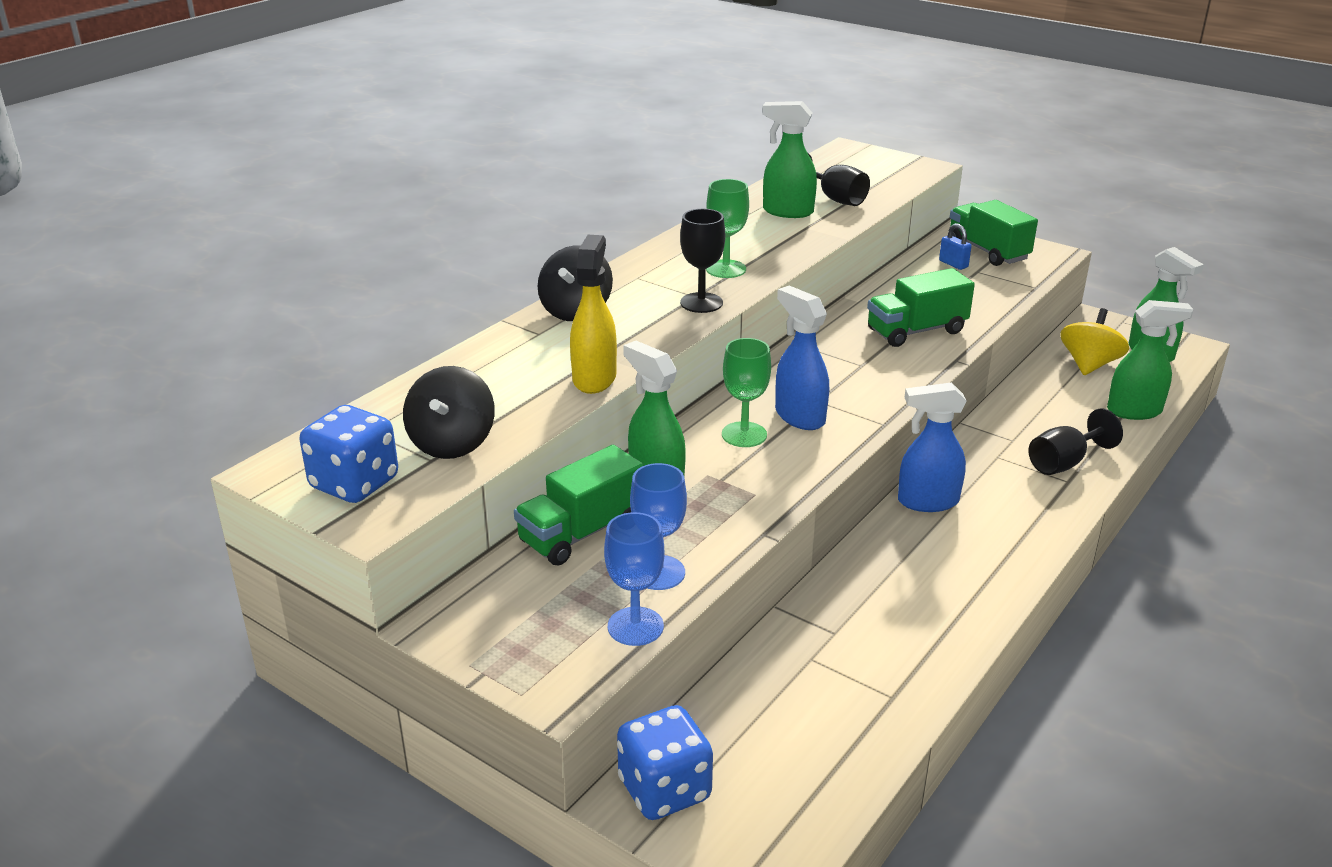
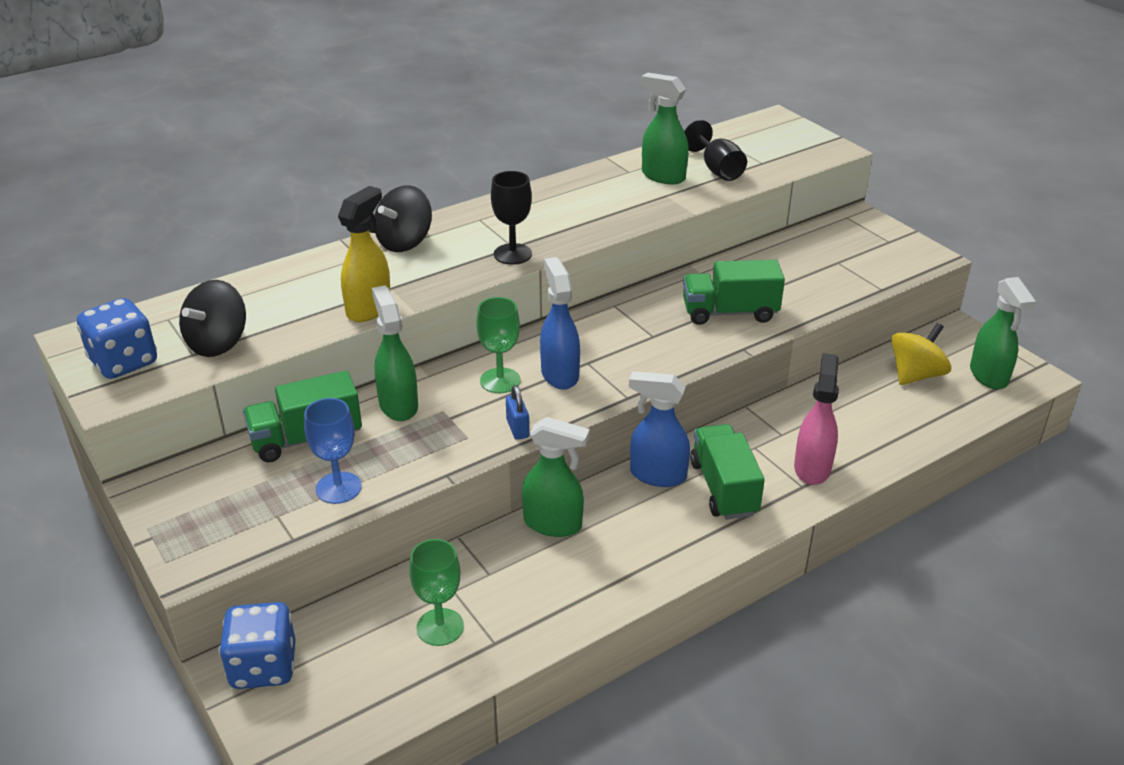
camera: 20 degrees right, 5 degrees up
blue goblet [604,512,664,646] -> none
green goblet [706,179,749,278] -> green goblet moved to [409,539,464,646]
blue padlock [939,223,972,270] -> blue padlock moved to [506,385,529,440]
green truck [950,200,1038,266] -> green truck moved to [690,424,765,520]
black goblet [1029,409,1123,475] -> pink spray bottle [794,353,839,485]
green spray bottle [1107,300,1194,420] -> green spray bottle moved to [522,417,590,537]

